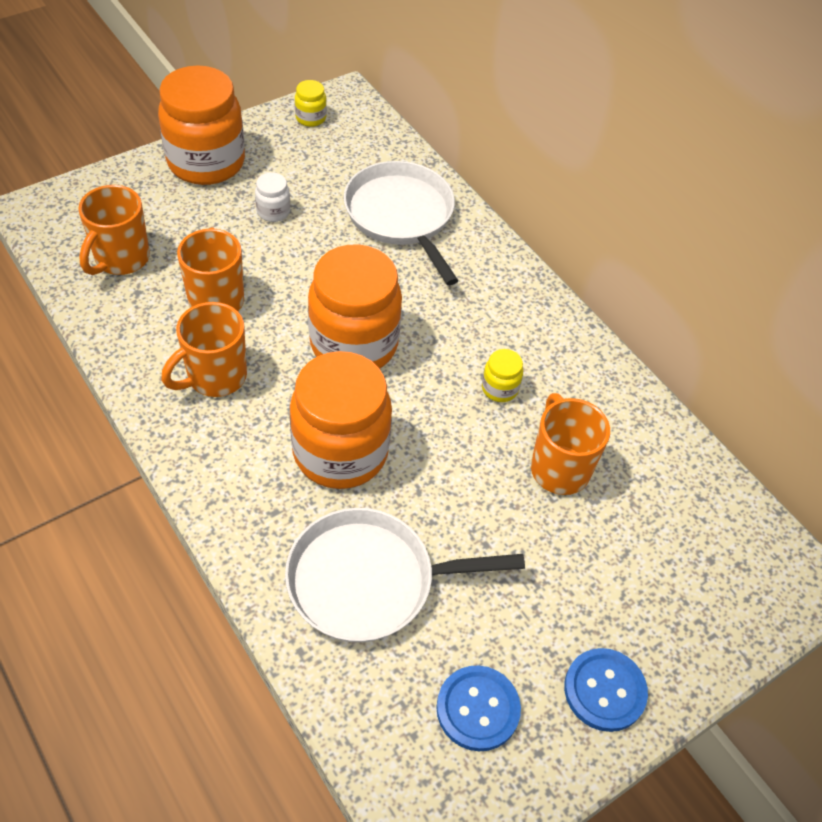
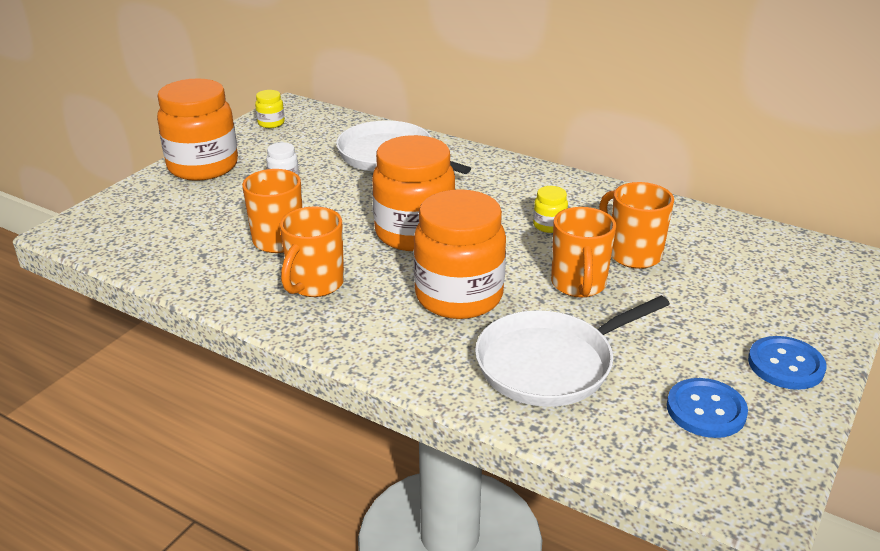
camera: 20 degrees left, 20 degrees down
orange mug [78,185,150,275] -> orange mug moved to [551,207,616,297]

